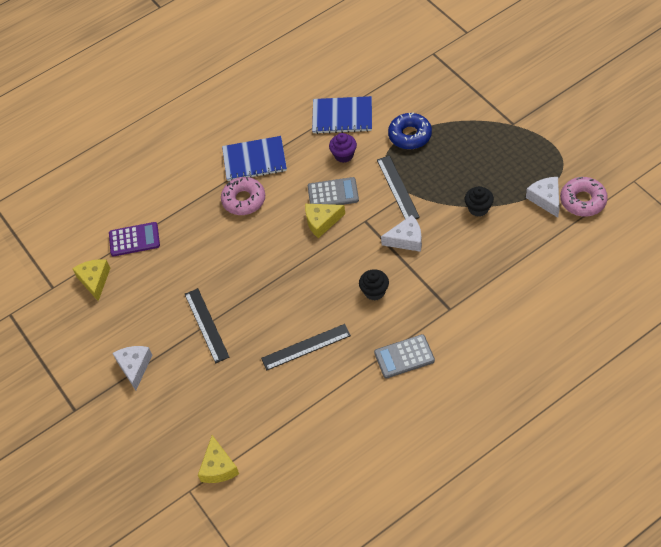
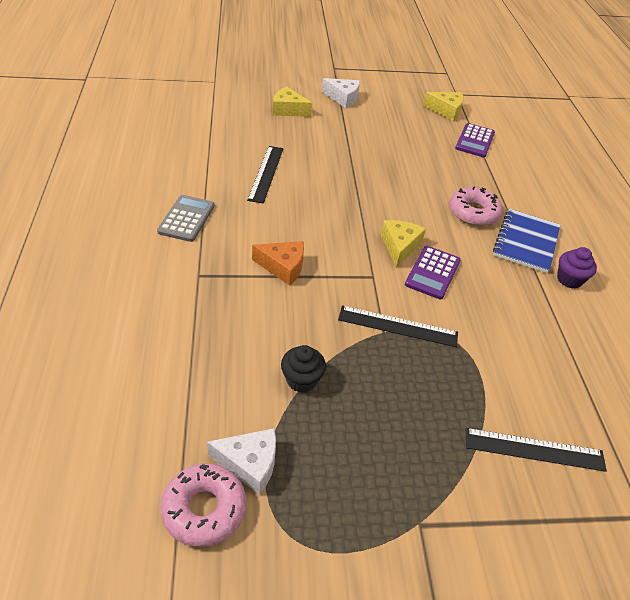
camera: 110 degrees right, 10 degrees down
black ruler [185,288,230,363] -> black ruler moved to [466,428,607,472]
yellow cheese [198,435,239,483] -> yellow cheese moved to [273,86,312,117]
grey calculator [308,177,359,205] -> purple calculator [405,246,461,299]
blue notebook [312,96,372,134] -> none
purple cupcake [329,133,357,163] -> purple cupcake moved to [557,247,597,289]
black cupcake [359,269,389,301] -> none
white cheese [381,215,422,252] -> none
blue donut [388,112,432,149] -> none
none -> orange cheese [252,241,304,286]

